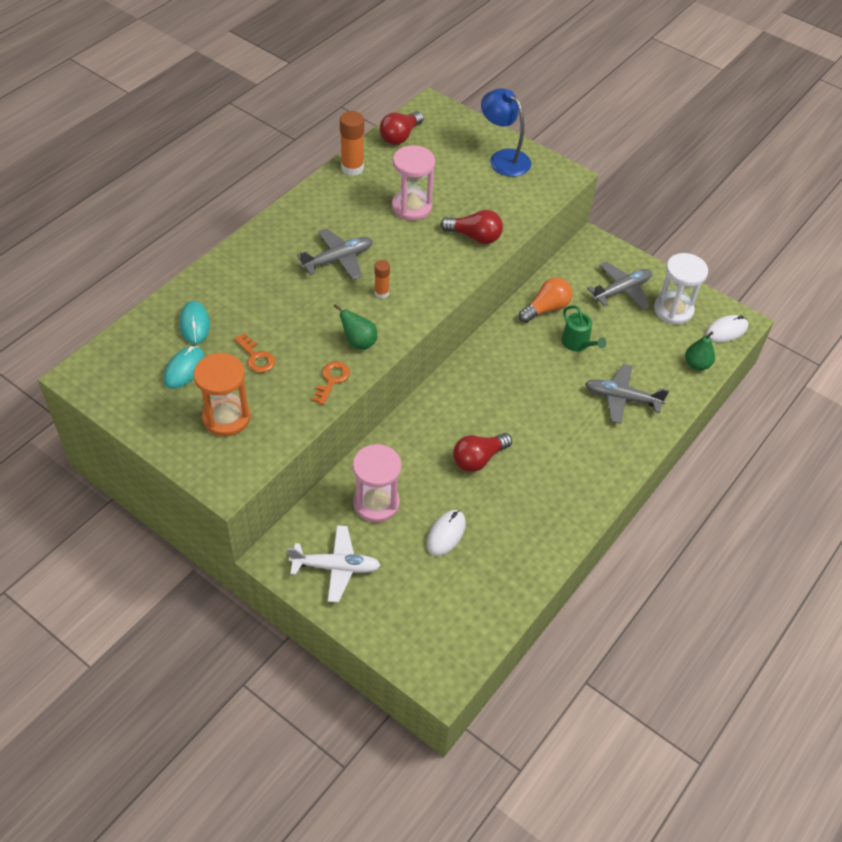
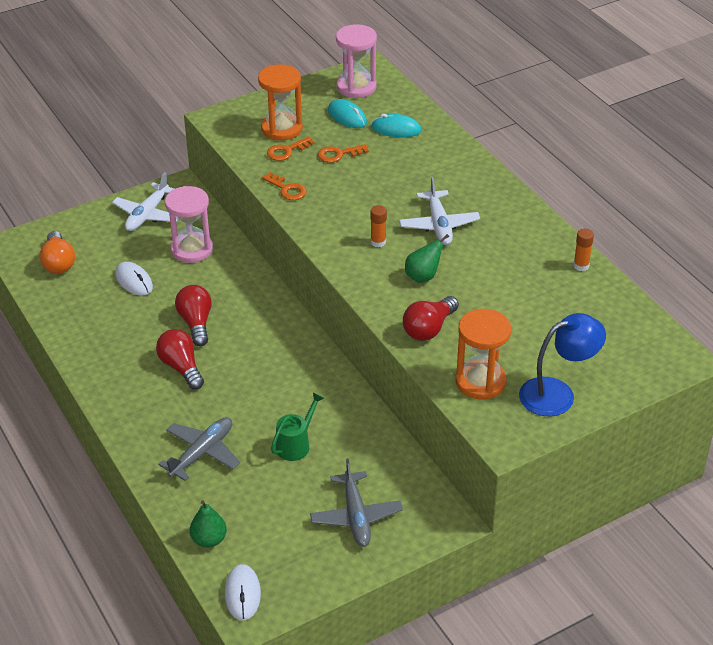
camera: 115 degrees right, 10 degrees down
grey plane [297,228,373,280] -> white plane [399,177,480,245]
green pear [333,304,377,350] -> green pear moved to [405,234,449,283]
orange glue stick [340,111,364,176] -> orange glue stick [573,229,594,271], size x0.58
red light bulb [380,111,424,145] -> red light bulb moved to [156,329,204,390]
pink hourglass [392,145,435,221] -> pink hourglass moved to [336,24,377,98]
orange light bulb [519,277,572,323] -> orange light bulb moved to [39,231,75,274]
green watering can [561,305,607,351] -> green watering can turned 135 degrees clockwise [271,393,324,461]
white hourglass [654,253,708,324] -> none
none -> orange key [267,136,315,161]
none -> orange hourglass [455,309,511,400]

